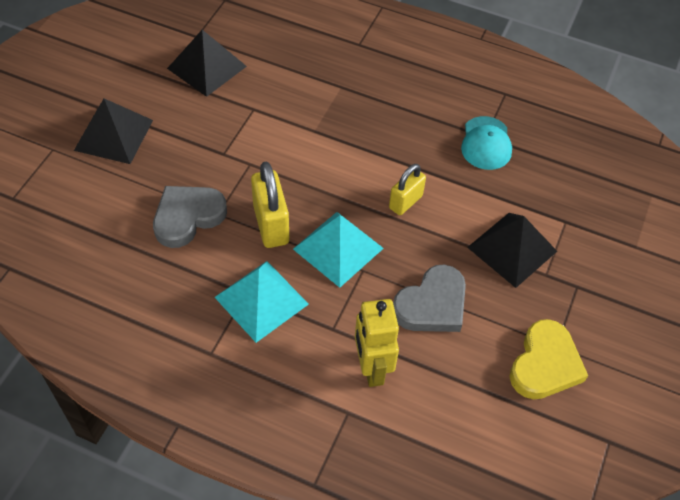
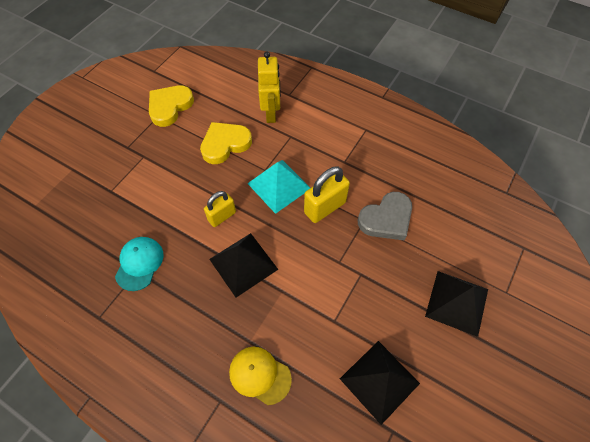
camera: 170 degrees left, 5 degrees up
turquoise pyramid [215,261,309,343] -> none
yellow padlock [251,162,289,248] -> yellow padlock turned 60 degrees clockwise [304,166,350,223]
grey heart [393,265,466,332] -> yellow heart [200,122,252,164]
black pyramid [467,213,557,288] -> black pyramid moved to [209,233,278,297]
none -> yellow cap [229,347,292,405]

